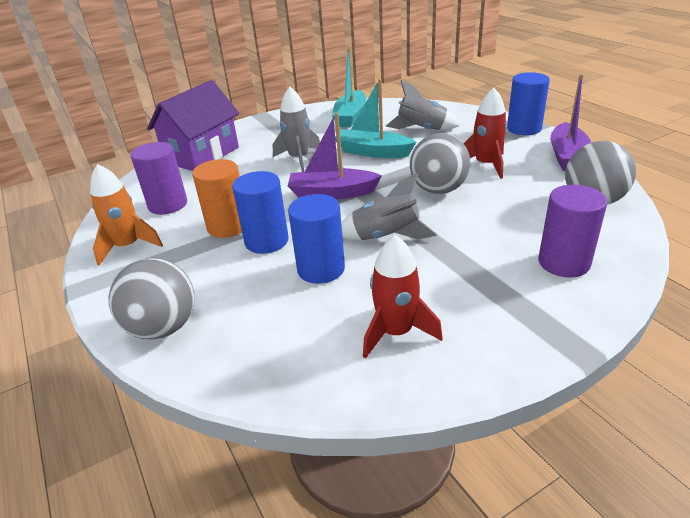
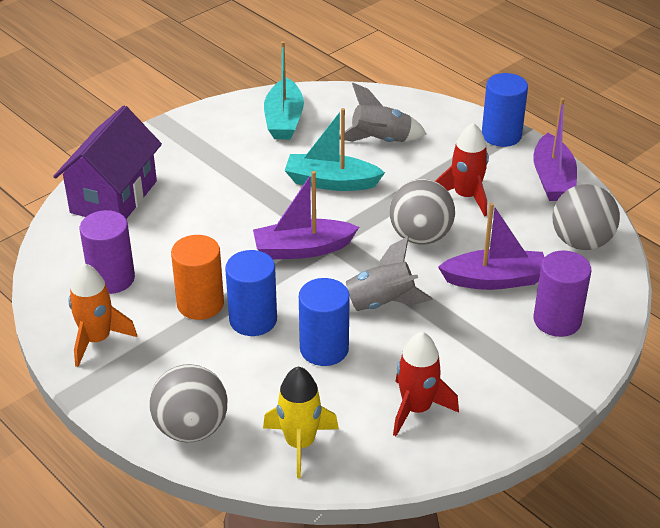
camera: 15 degrees left, 5 degrees up
grey rocket [273,87,320,172] -> none
none -> yellow rocket [263,367,339,478]
none -> purple boat [438,203,545,290]

